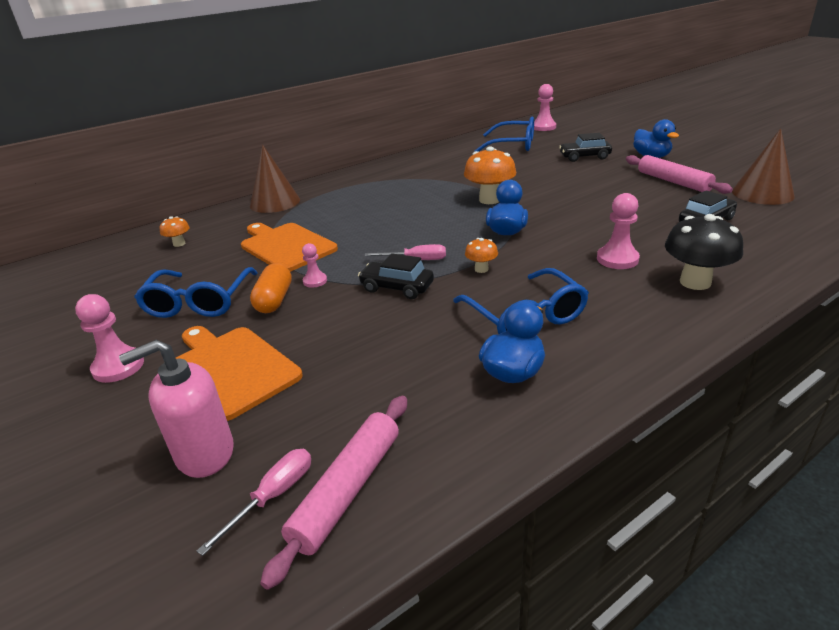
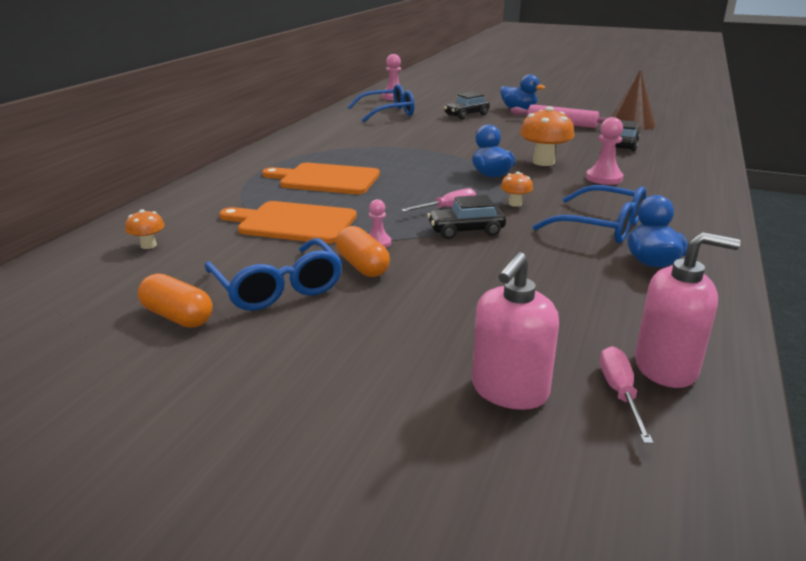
camera: 35 degrees left, 5 degrees down
pink pawn [75,294,144,383] -> none
orange cutting board [176,326,303,421] -> orange cutting board moved to [262,163,380,194]
brown cone [250,145,300,213] -> none
pink rolling pin [260,396,407,590] -> pink soap dispenser [635,232,741,388]
orange mushroom [464,146,516,204] -> orange mushroom moved to [520,106,574,166]
black mushroom [665,214,743,290] -> none
none -> orange capsule [138,273,212,328]

